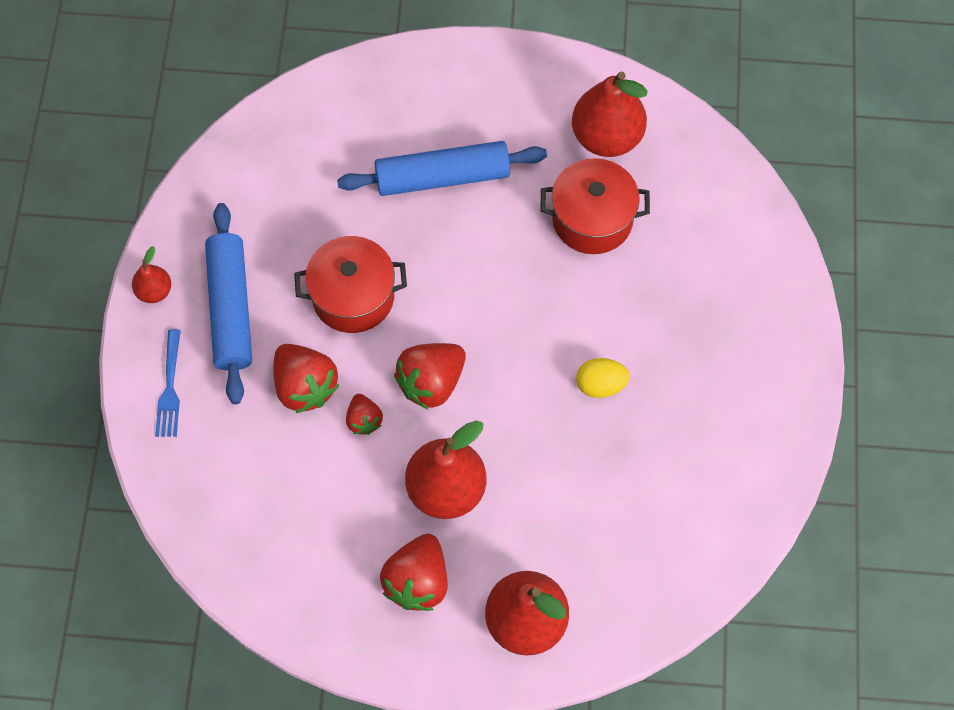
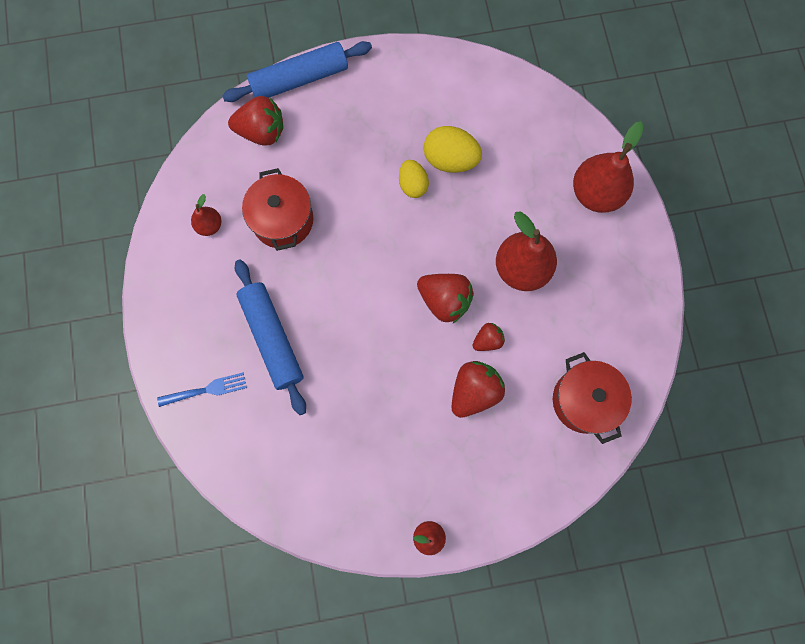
camera: 105 degrees left, 10 degrees up
blue fork [155,329,181,437] -> blue fork moved to [157,373,247,407]
blue rolling pin [205,203,252,404] -> blue rolling pin moved to [222,41,372,102]
red pot [294,236,407,333] -> red pot moved to [553,352,632,444]
red strawberry [380,534,448,611] -> red strawberry moved to [228,96,283,146]
red pear [572,71,648,157] -> red pear [191,194,221,236], size x0.51
none -> yellow egg [423,126,482,173]

